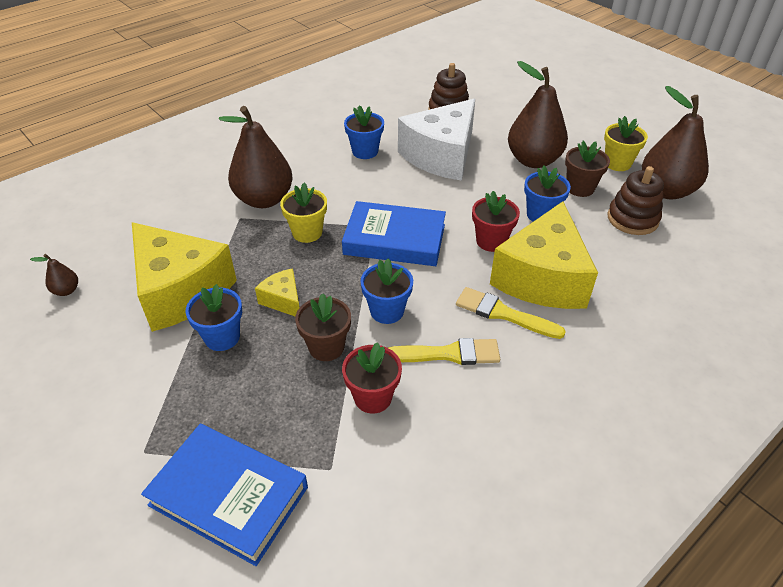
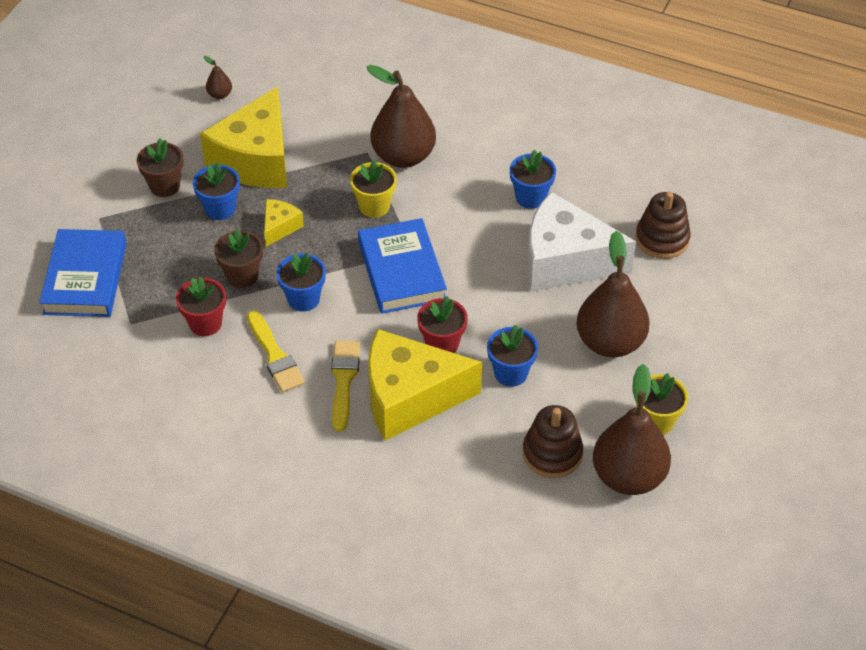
camera: 65 degrees right, 5 degrees up
brown flower pot [565,141,610,197] -> brown flower pot moved to [137,138,183,197]

